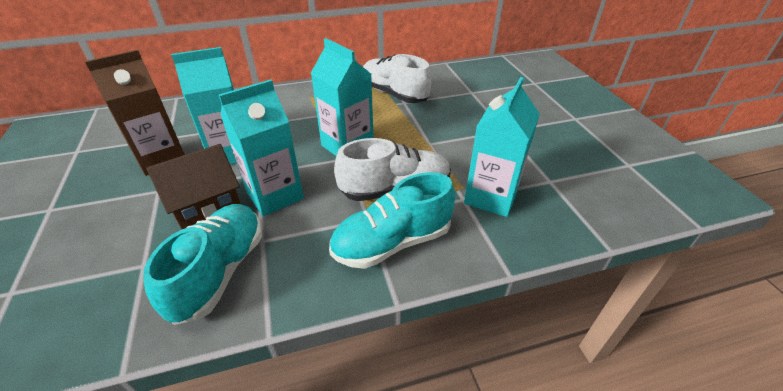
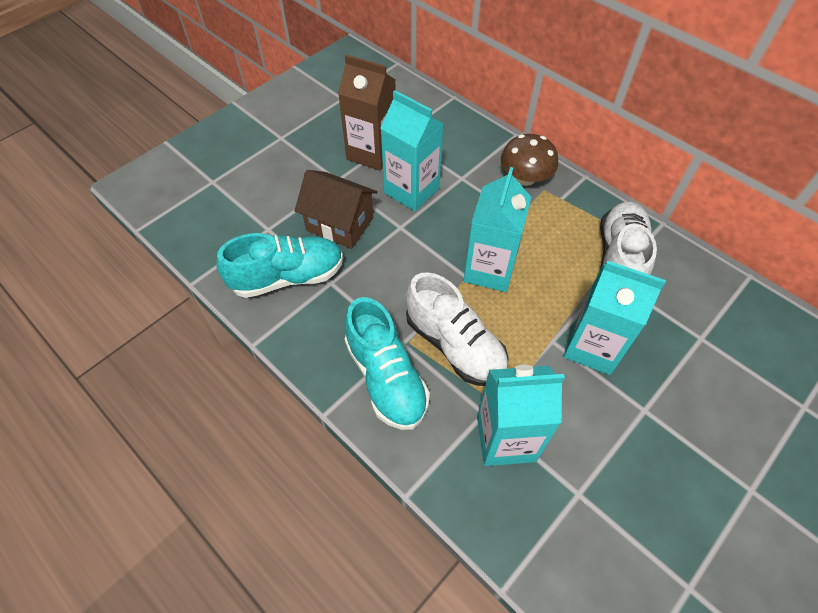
camera: 60 degrees right, 15 degrees up
turquoise carton [219,79,304,216] -> turquoise carton moved to [564,261,666,375]
turquoise shoe [329,172,455,269] -> turquoise shoe turned 150 degrees counterclockwise [345,297,430,430]
none -> brown mushroom [501,134,558,186]

